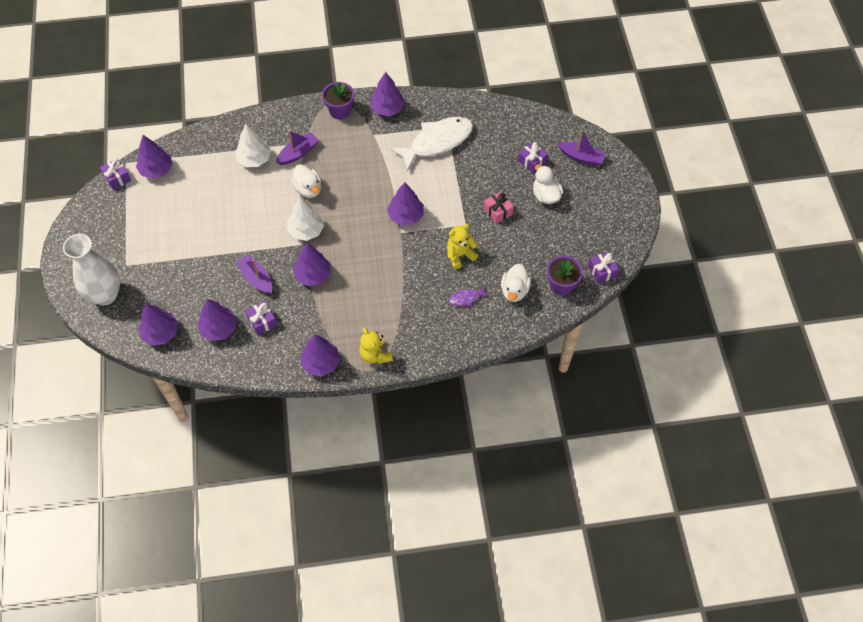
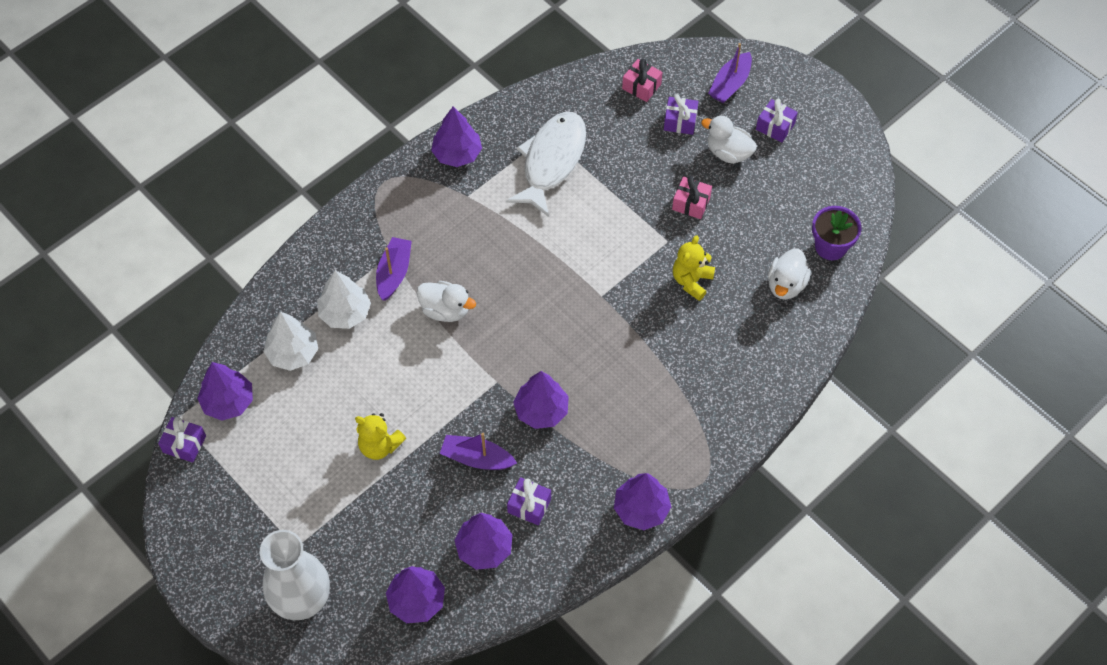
camera: 35 degrees left, 0 degrees up
white tree [287,198,324,241] -> white tree moved to [263,312,318,371]
purple flower pot [322,82,354,119] -> none
yellow teddy bear [359,328,393,364] -> yellow teddy bear moved to [355,413,406,460]
purple tree [387,182,424,226] -> none
purple fish [449,286,489,307] -> none
white duck [501,264,531,302] -> white duck turned 45 degrees clockwise [768,248,811,300]
purple boat [558,130,606,166] -> purple boat turned 135 degrees clockwise [708,43,752,103]
purple gift [588,251,619,284] -> purple gift moved to [756,99,798,143]
none -> pink gift [622,59,662,102]

